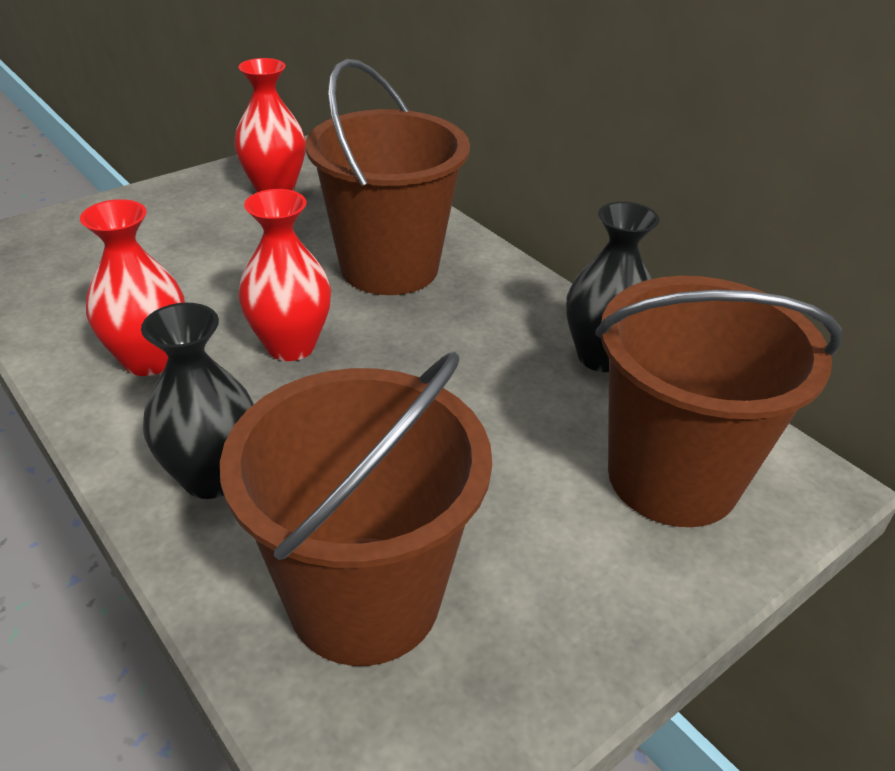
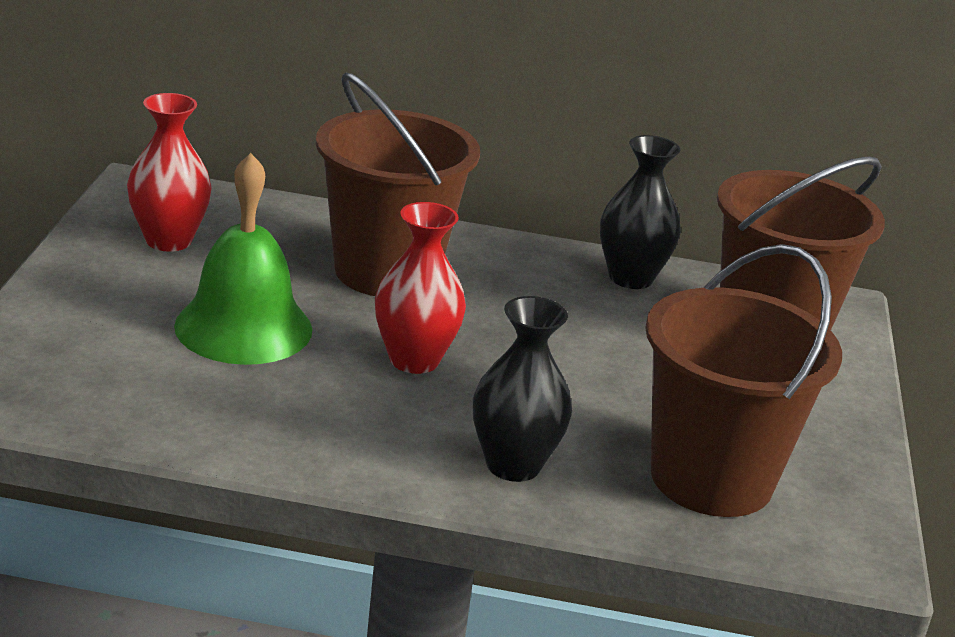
camera: 45 degrees left, 10 degrees down
red vase [80,199,185,376] -> none
none -> green bell [174,153,312,365]

